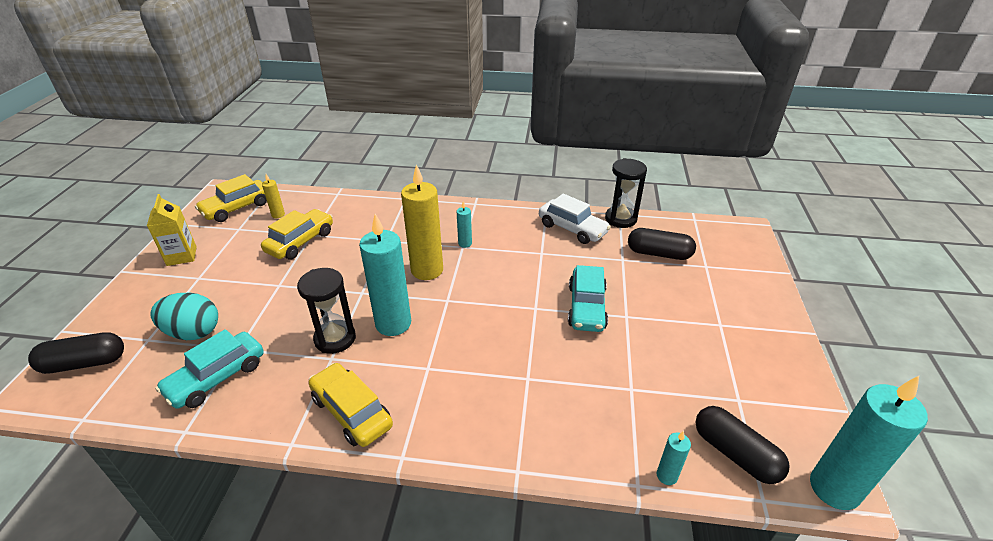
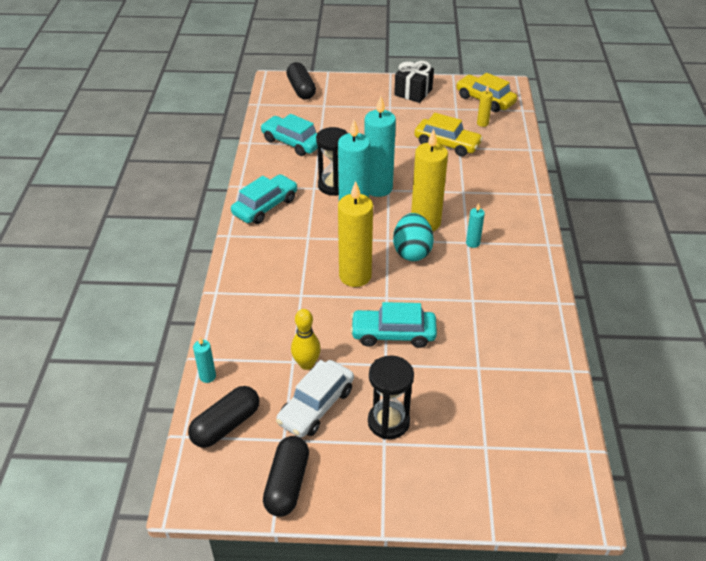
camera: 85 degrees right, 5 degrees up
yellow carton [147,194,197,266] -> black gift [394,61,434,103]
turquoise egg [150,293,218,340] -> turquoise egg moved to [393,213,434,261]
yellow car [308,363,393,447] -> turquoise car [231,174,298,224]
white car [539,194,611,244] -> white car moved to [276,360,354,438]
black hourglass [605,158,647,228] -> black hourglass moved to [368,356,414,439]
black capsule [628,228,696,260] -> black capsule moved to [263,436,309,517]
turquoise candle [810,376,928,510] -> turquoise candle moved to [364,96,396,197]
none -> yellow bowling pin [291,309,321,370]
none -> yellow candle [338,181,373,287]

